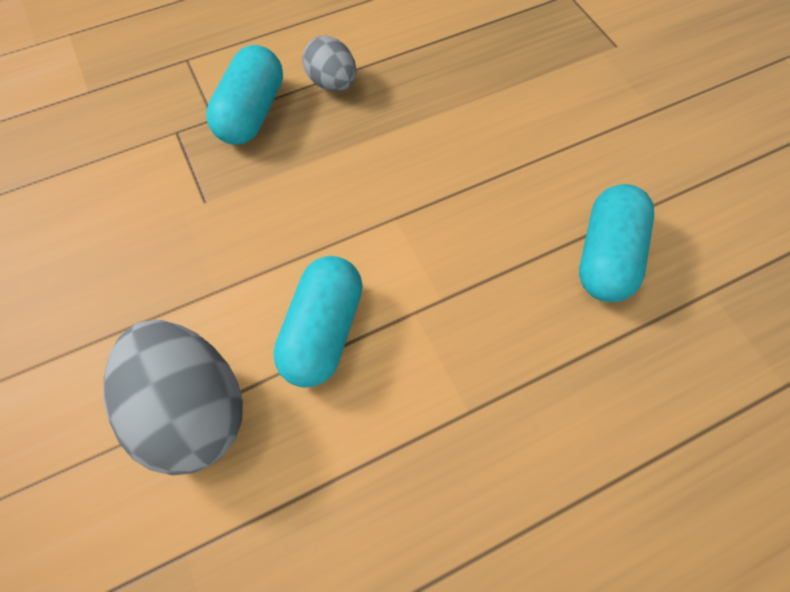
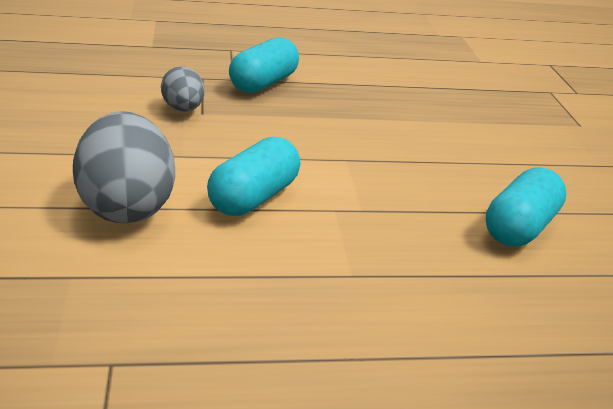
camera: 15 degrees right, 30 degrees down
grey egg [303,36,356,91] -> grey egg moved to [161,66,205,112]

